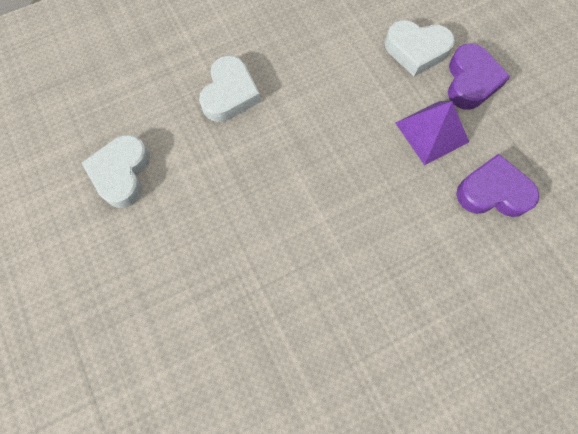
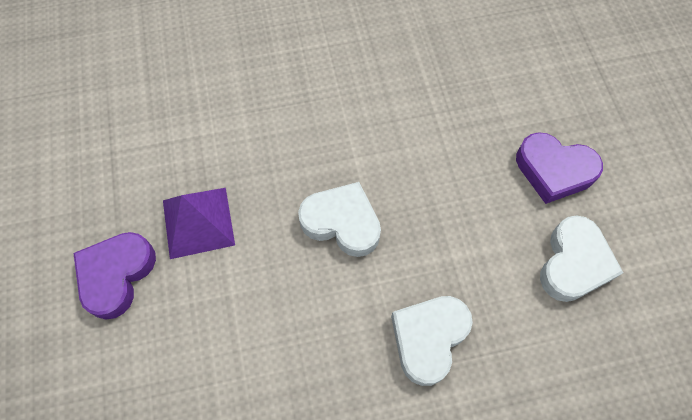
camera: 165 degrees left, 5 degrees down
white heart [385,20,455,76] -> white heart moved to [298,182,381,257]
purple heart [456,154,539,217] -> purple heart moved to [516,132,603,204]

